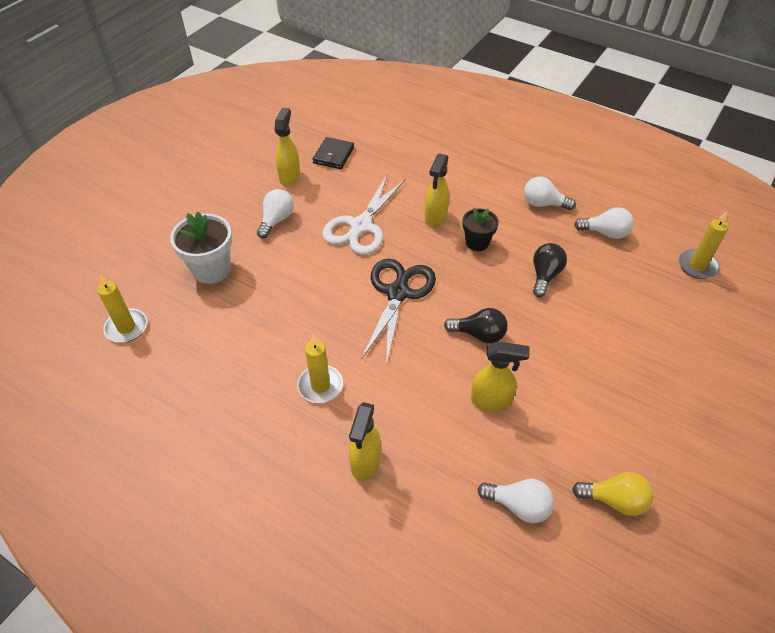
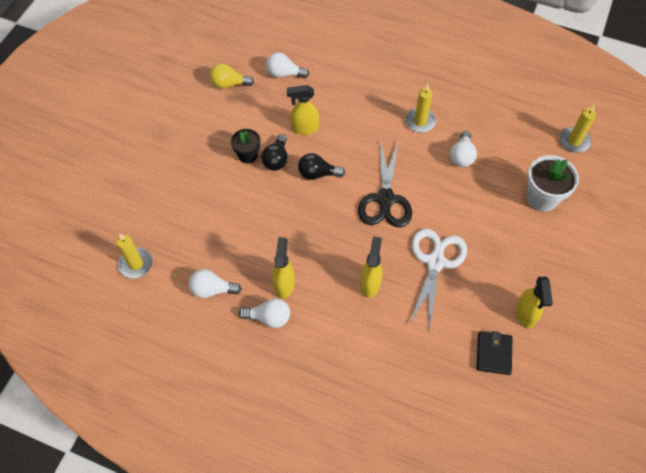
camera: 170 degrees right, 10 degrees up
white light bulb [257,189,294,239] -> white light bulb moved to [450,131,477,167]
yellow spray bottle [349,402,381,481] -> yellow spray bottle moved to [272,237,294,299]
black flower pot [462,208,499,251] -> black flower pot moved to [231,129,260,163]
black light bulb [533,243,567,297] -> black light bulb moved to [261,134,288,171]

